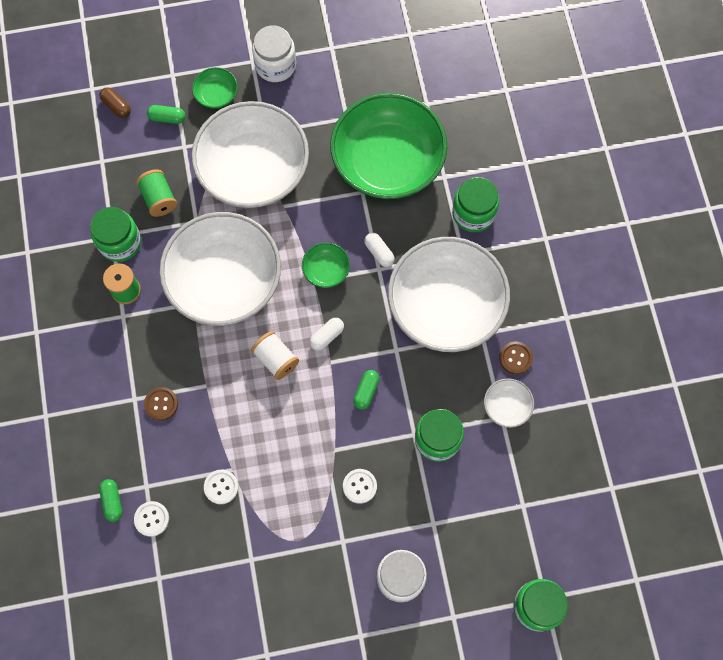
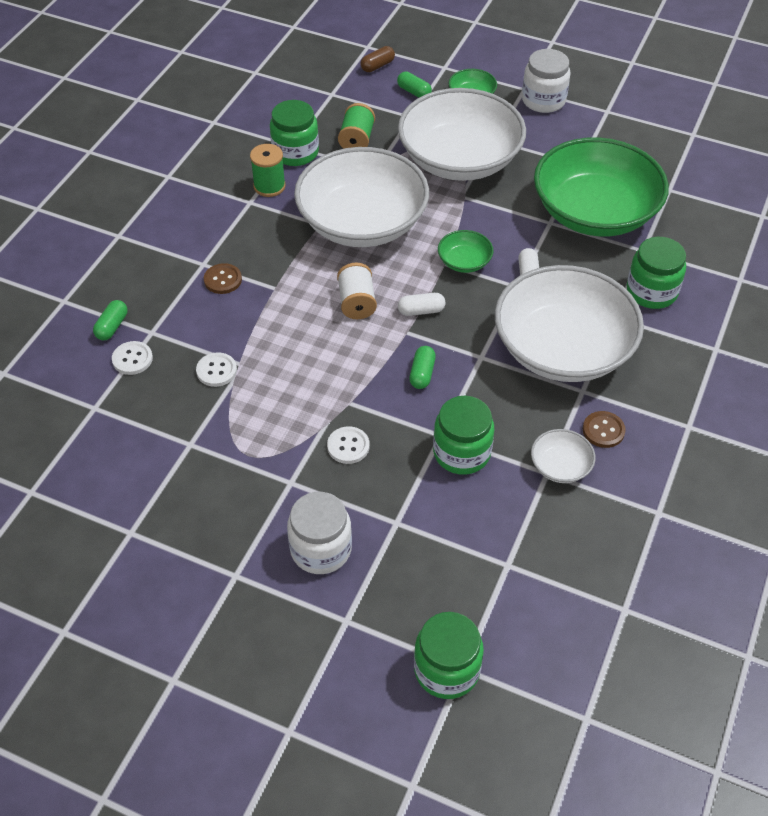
camera: 35 degrees right, 20 degrees down
brown capsule [99,87,131,118] -> brown capsule turned 60 degrees clockwise [361,46,395,72]
green capsule [353,370,380,410] -> green capsule turned 45 degrees counterclockwise [409,346,436,389]

